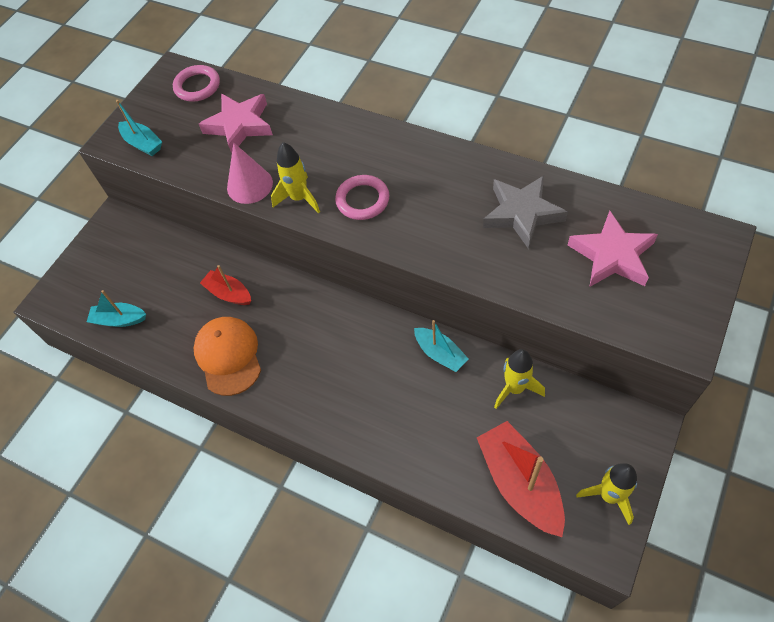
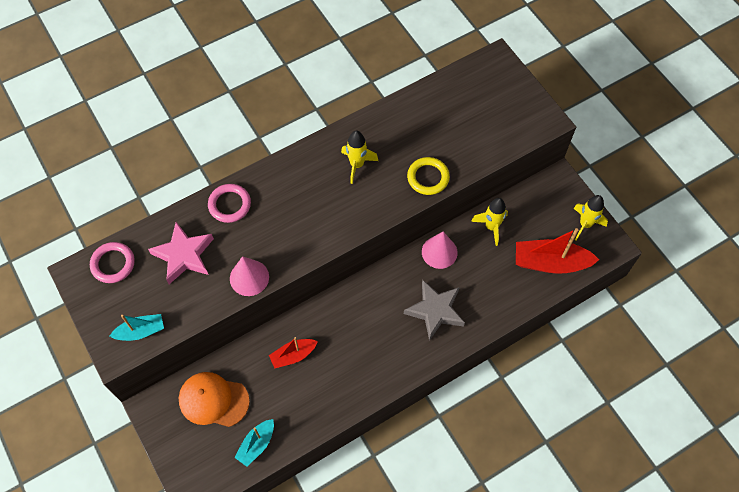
camera: 65 degrees left, 5 degrees up
orange cap [194,317,261,396] -> orange cap moved to [179,372,250,427]
yellow rocket [271,142,320,213] -> yellow rocket moved to [341,131,378,184]
pink ring [335,175,390,220] -> pink ring moved to [208,184,251,223]
turquoise boat [414,320,469,372] -> pink cone [422,232,458,269]
grey star [483,176,568,249] -> grey star moved to [404,280,465,341]
pink star [568,211,658,287] -> none
none -> yellow ring [407,157,450,195]

